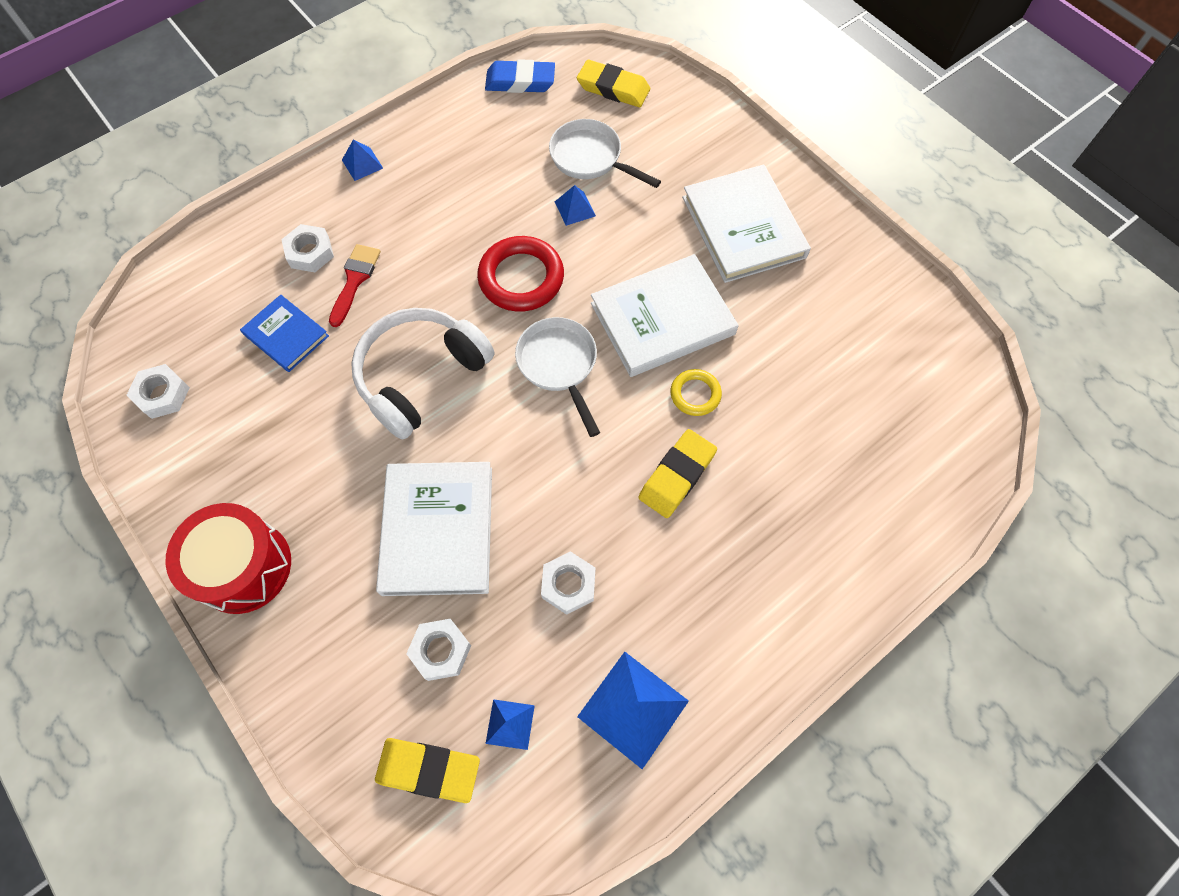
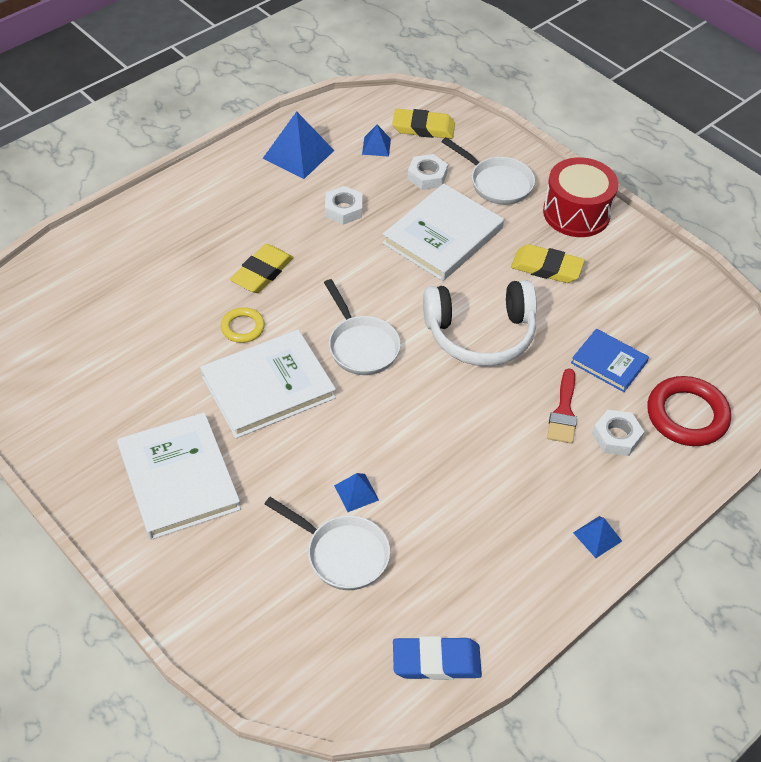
camera: 175 degrees right, 15 degrees down
white nut [127,364,190,419] -> none
white headphones [351,308,495,440] -> white headphones turned 45 degrees clockwise [423,280,537,366]
white book [376,462,492,596] -> white book turned 45 degrees clockwise [382,183,504,281]
red ring [477,236,564,312] -> red ring moved to [647,376,731,446]
yellow eraser [577,59,650,107] -> yellow eraser moved to [511,244,585,283]
none -> white pan [441,137,535,205]

